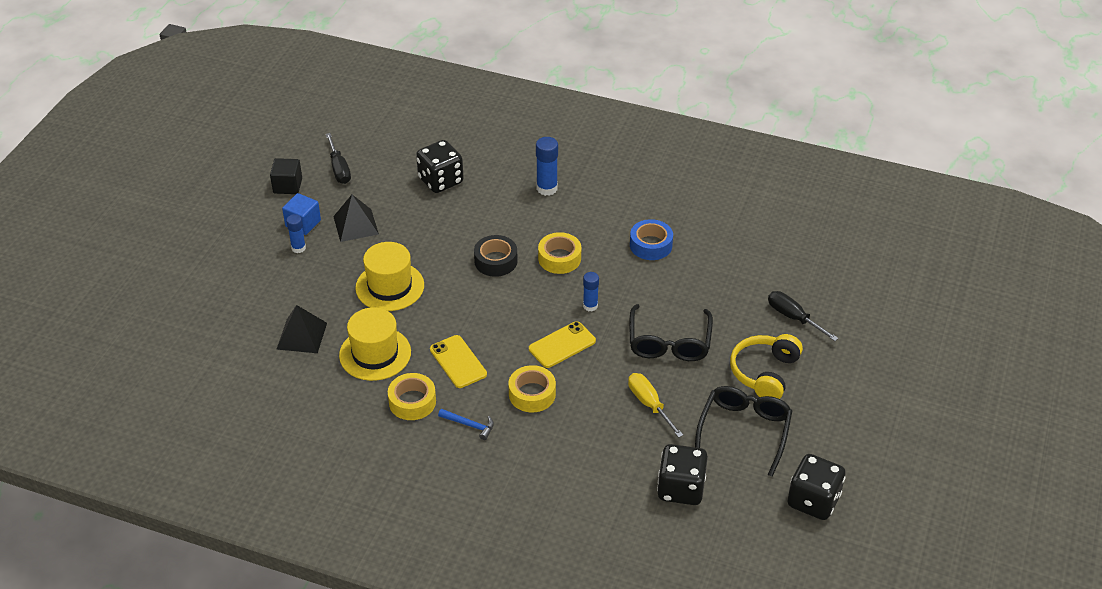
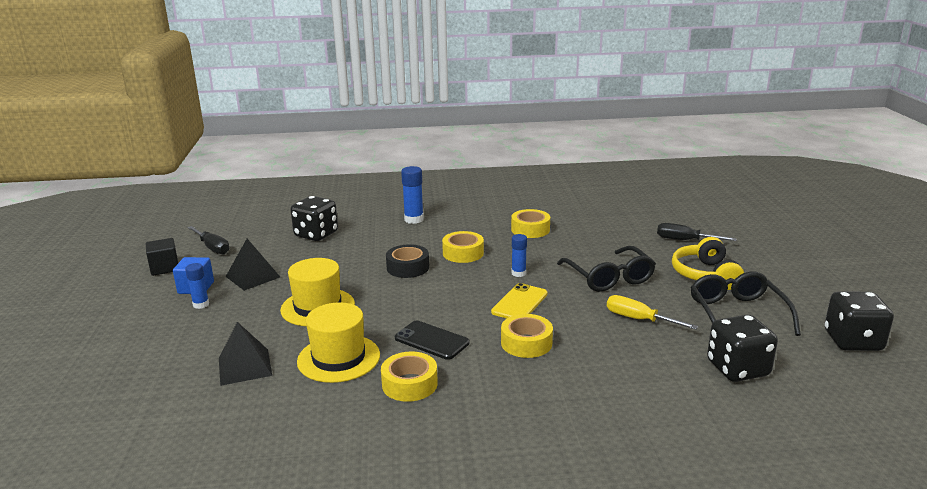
camera: 25 degrees left, 20 degrees down
yellow phone [430,335,487,388] -> black phone [395,321,469,360]
blue hammer [438,409,494,440] -> none
blue tape [630,219,673,260] -> yellow tape [511,209,550,238]

